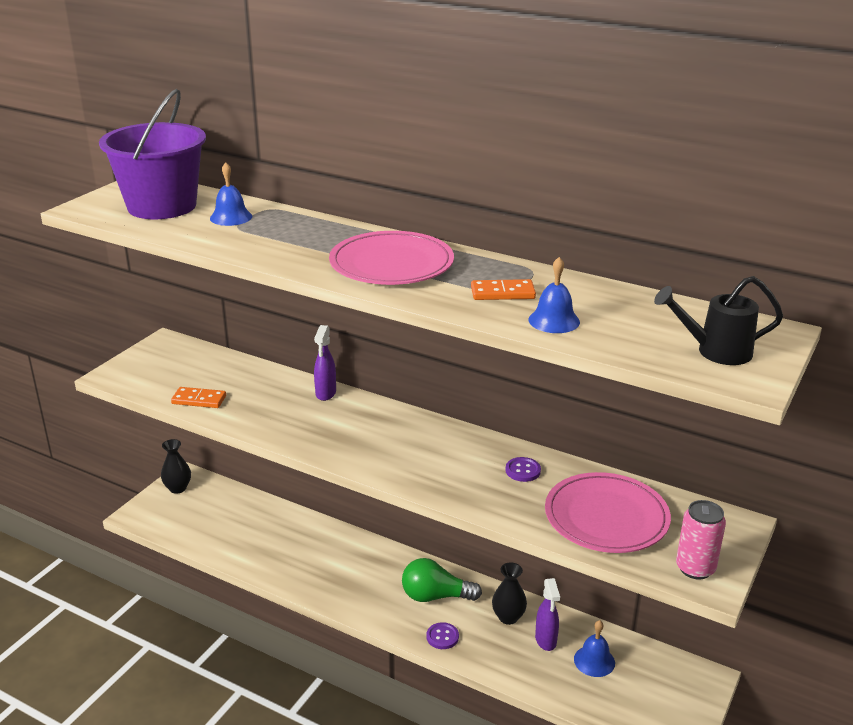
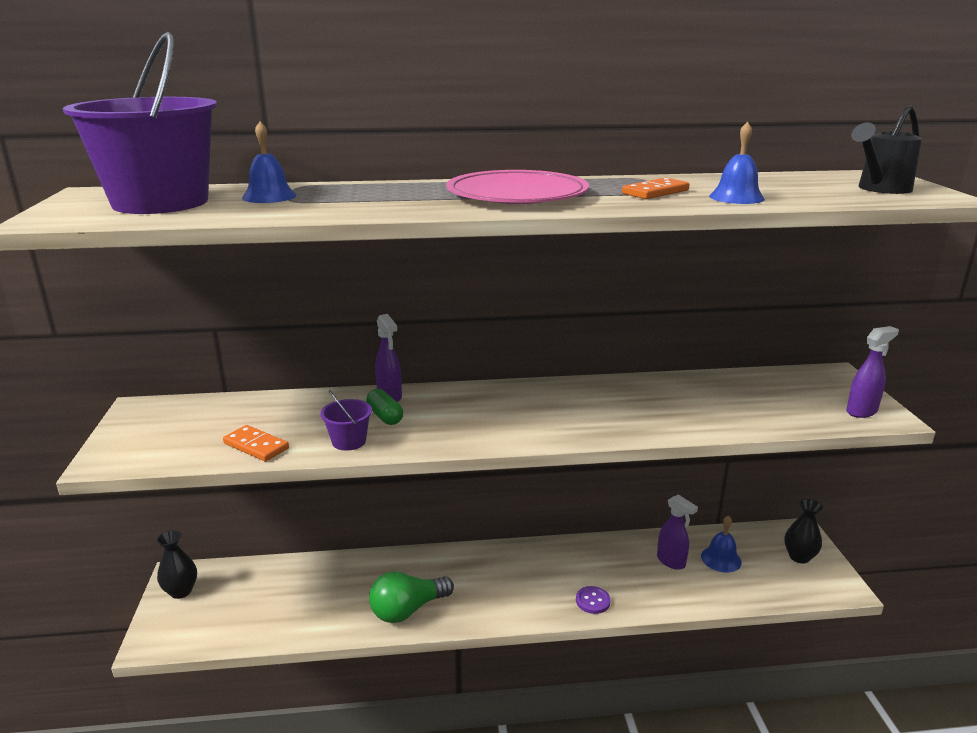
camera: 35 degrees left, 5 degrees down
orange domino [171,387,226,408] -> orange domino turned 60 degrees clockwise [223,425,289,462]
green light bulb [402,558,482,602] -> green light bulb moved to [369,571,454,623]
black vase [492,563,527,625] -> black vase moved to [784,499,823,564]
purple button [506,457,541,482] -> none
pink plate [545,472,671,553] -> none
pink can [676,500,726,579] -> purple spray bottle [846,326,899,418]
none -> purple bucket [320,390,372,451]
none -> green capsule [366,389,403,425]

